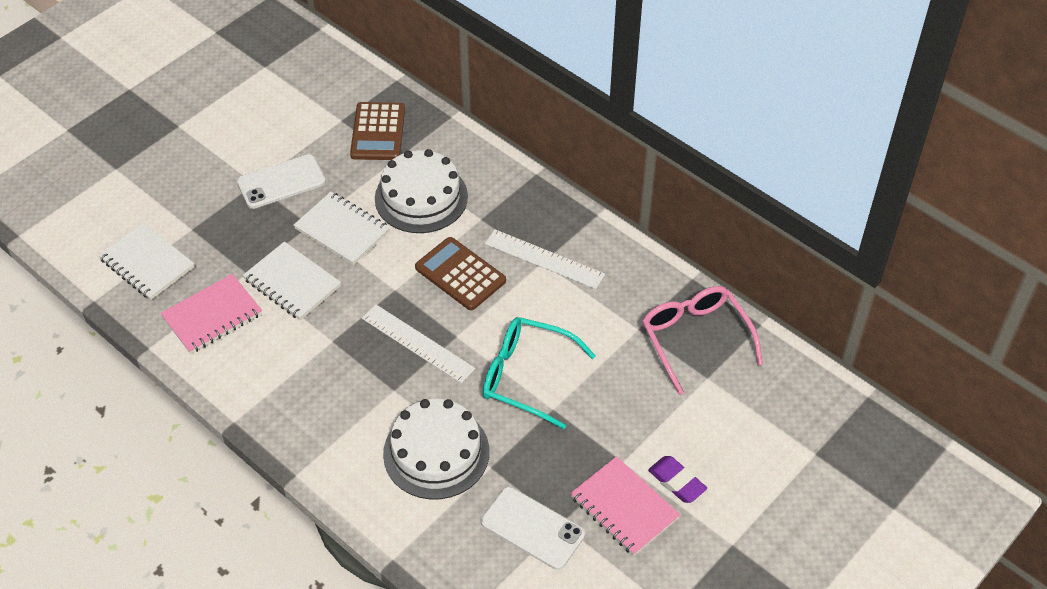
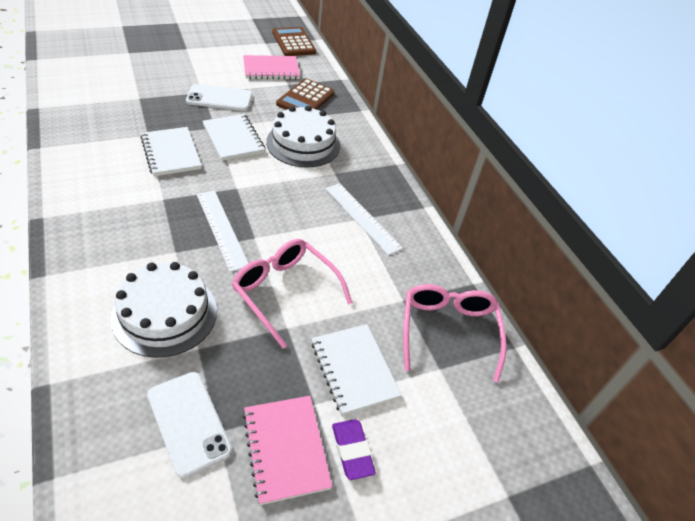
camera: 20 degrees right, 5 degrees down
white notebook [98,222,195,300] -> white notebook moved to [311,324,402,416]
pink notebook [160,274,262,354] -> pink notebook moved to [243,55,300,80]
brown calculator [415,237,506,310] -> brown calculator moved to [272,27,316,56]
turquoise glasses [483,317,596,429] -> pink glasses [232,239,353,349]

